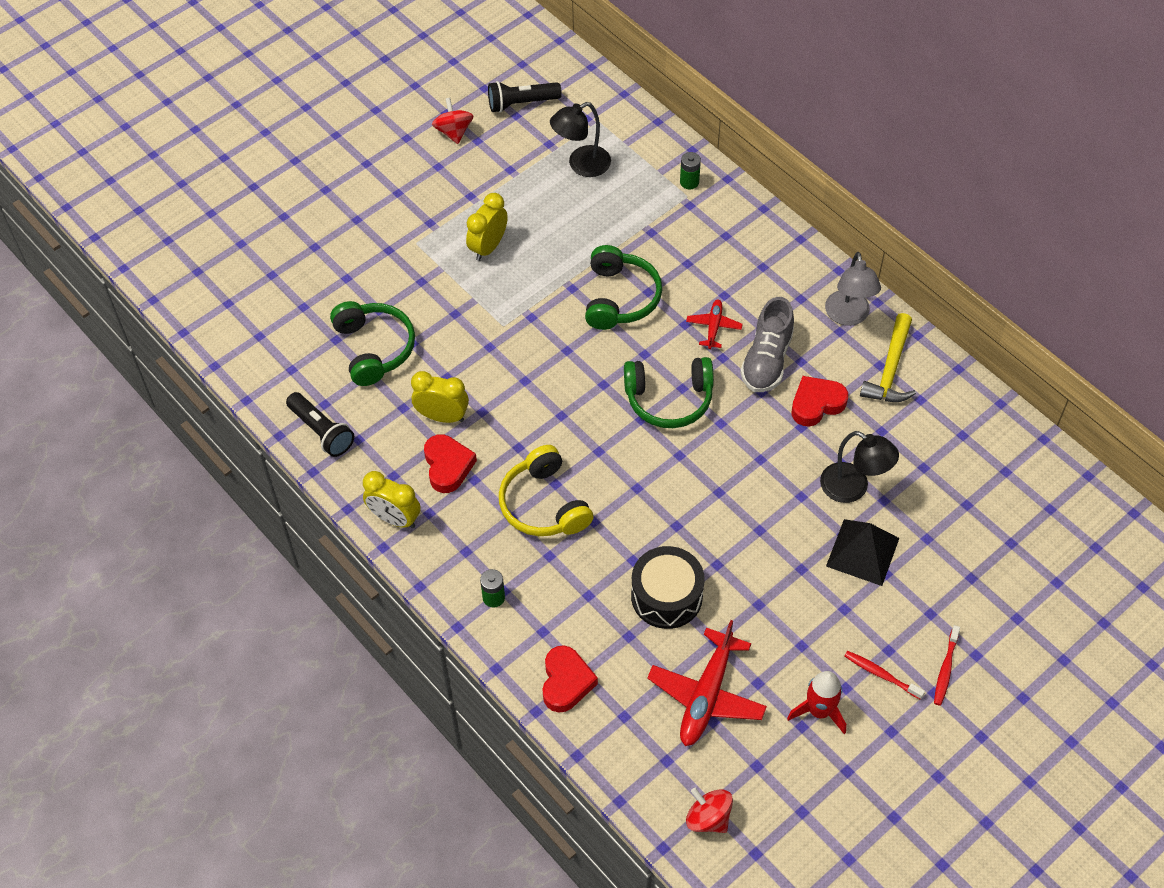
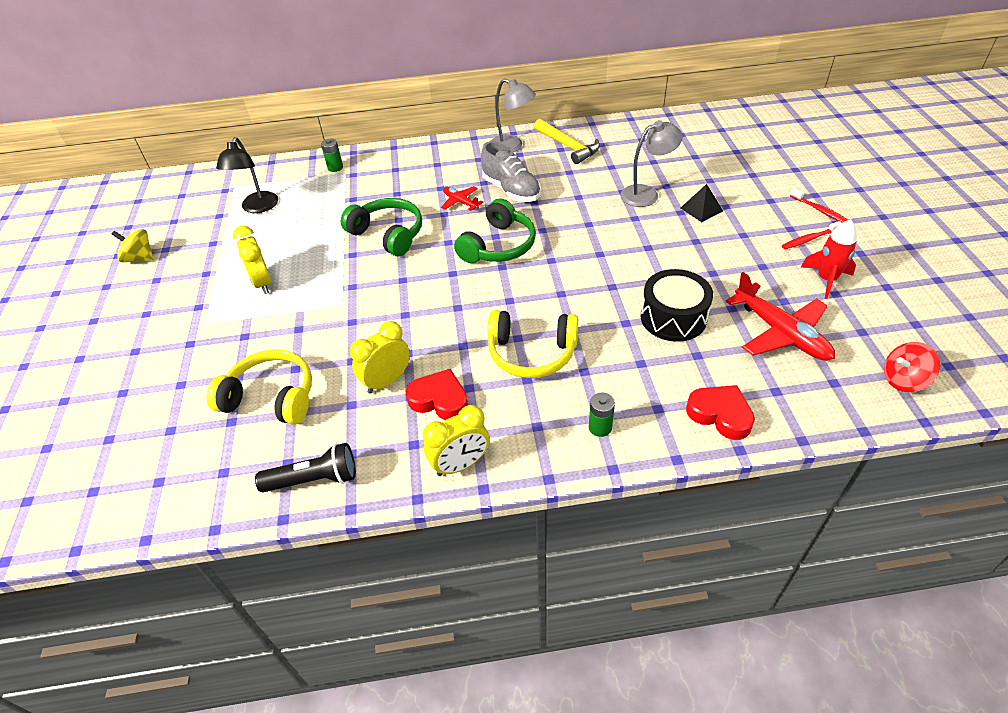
camera: 55 degrees left, 10 degrees down
green headphones [330,301,415,386] -> yellow headphones [206,349,312,425]
red spinning top [432,98,473,144] -> yellow spinning top [112,229,153,262]
black flashlight [488,81,562,113] -> none
red heart [792,376,848,427] -> none
black lamp [820,431,899,503] -> grey lamp [620,120,683,207]
black pyramid [826,519,899,586] -> black pyramid [681,184,723,222], size x0.65

